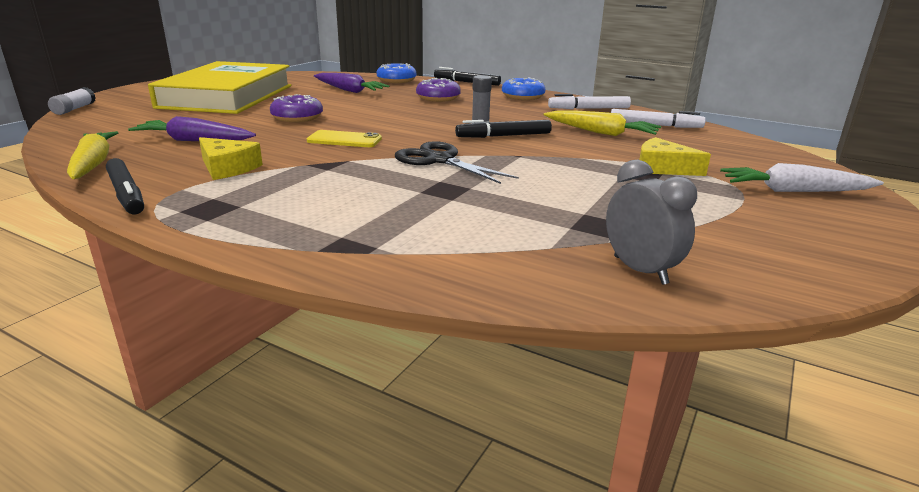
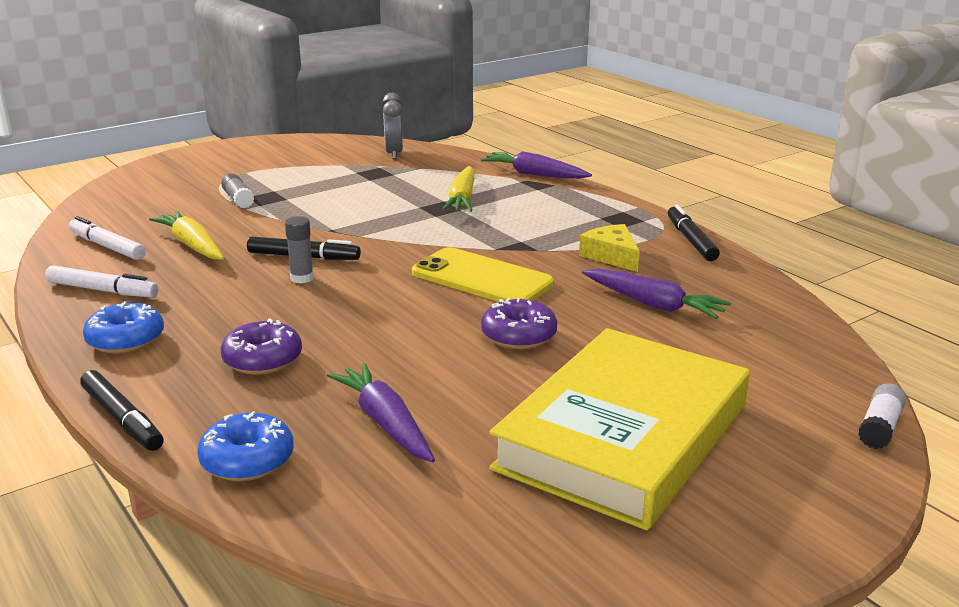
camera: 155 degrees left, 0 degrees up
yellow carrot [67,131,119,179] -> yellow carrot moved to [442,166,474,212]
yellow phone [307,130,382,147] -> yellow phone [412,247,554,302], size x1.65
black scissors [395,141,519,184] -> none
yellow cheese [639,137,711,176] -> grey glue stick [221,174,255,209]
white carrot [720,163,884,192] -> none
none -> purple carrot [481,151,592,179]

